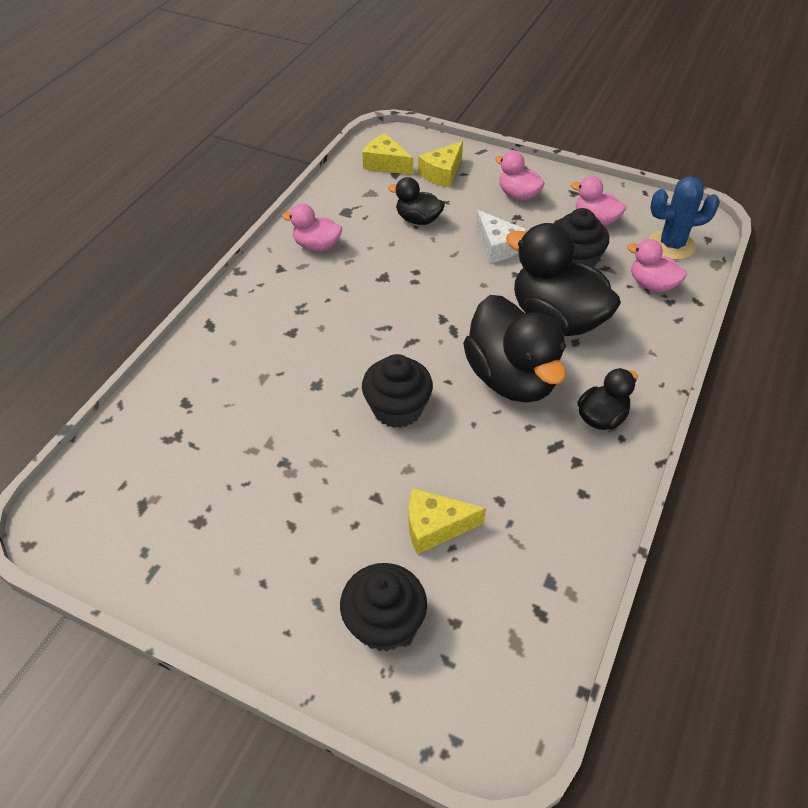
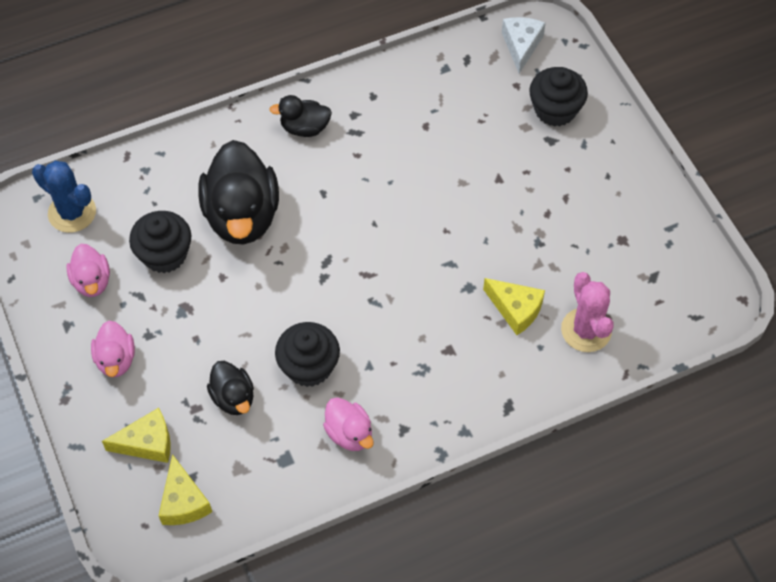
camera: 140 degrees left, 10 degrees up
black cupcake [362,354,433,428] -> black cupcake moved to [275,322,340,387]
yellow cheese [409,488,486,554] -> yellow cheese moved to [483,278,545,335]
black duck [463,295,566,403] -> none
white cheese [476,210,527,263] -> white cheese moved to [502,17,546,73]
pink duck [627,239,687,292] -> none
none -> pink cactus [561,272,614,352]

